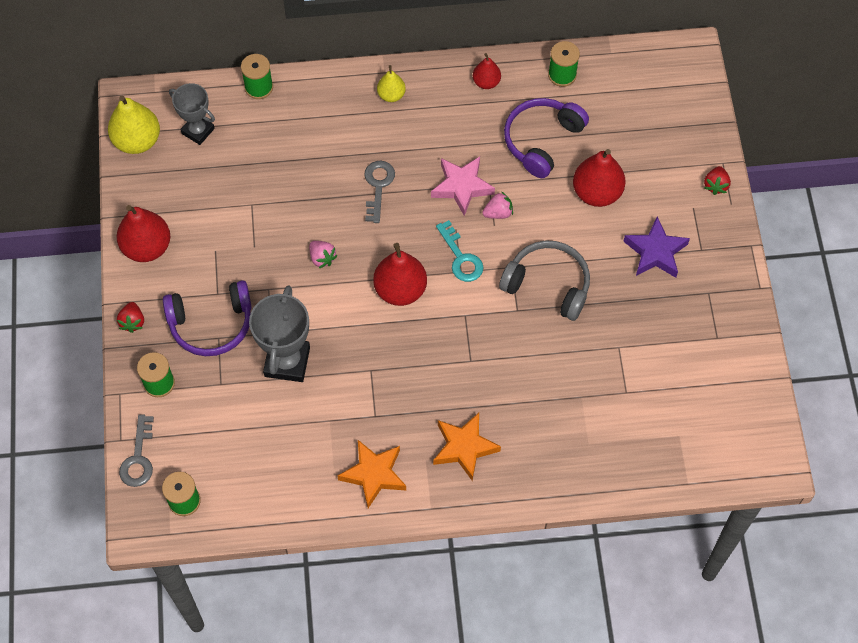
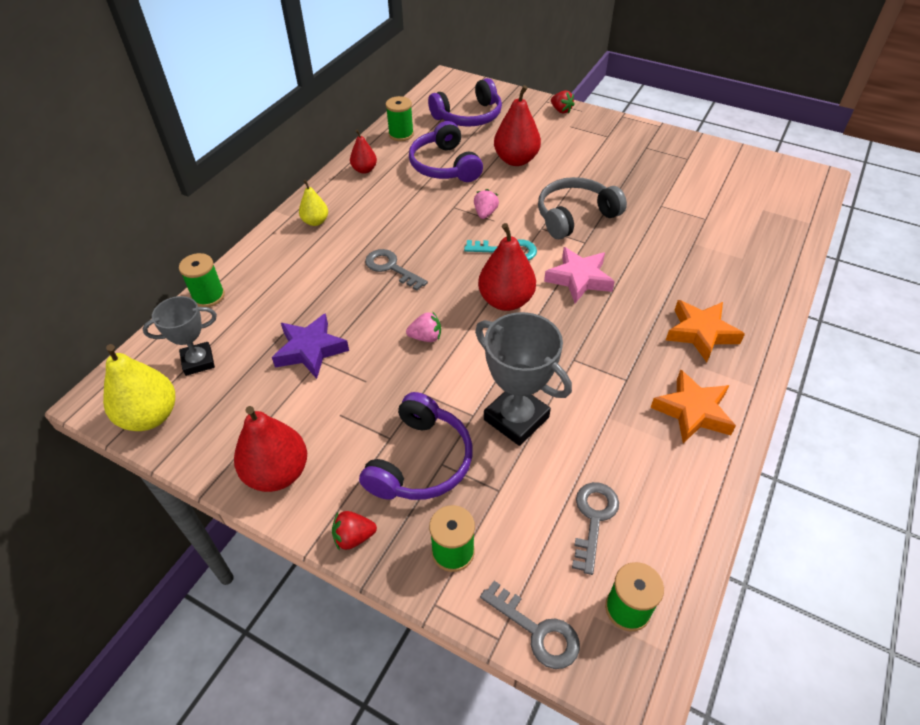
camera: 55 degrees left, 15 degrees down
red strawberry [117,302,144,333] -> red strawberry turned 135 degrees clockwise [332,511,377,550]
pink star [431,156,495,216] -> pink star moved to [544,247,615,303]
purple star [623,216,690,278] -> purple star moved to [272,313,349,379]
none -> purple headphones [428,78,502,127]
none -> grey key [572,482,619,575]

